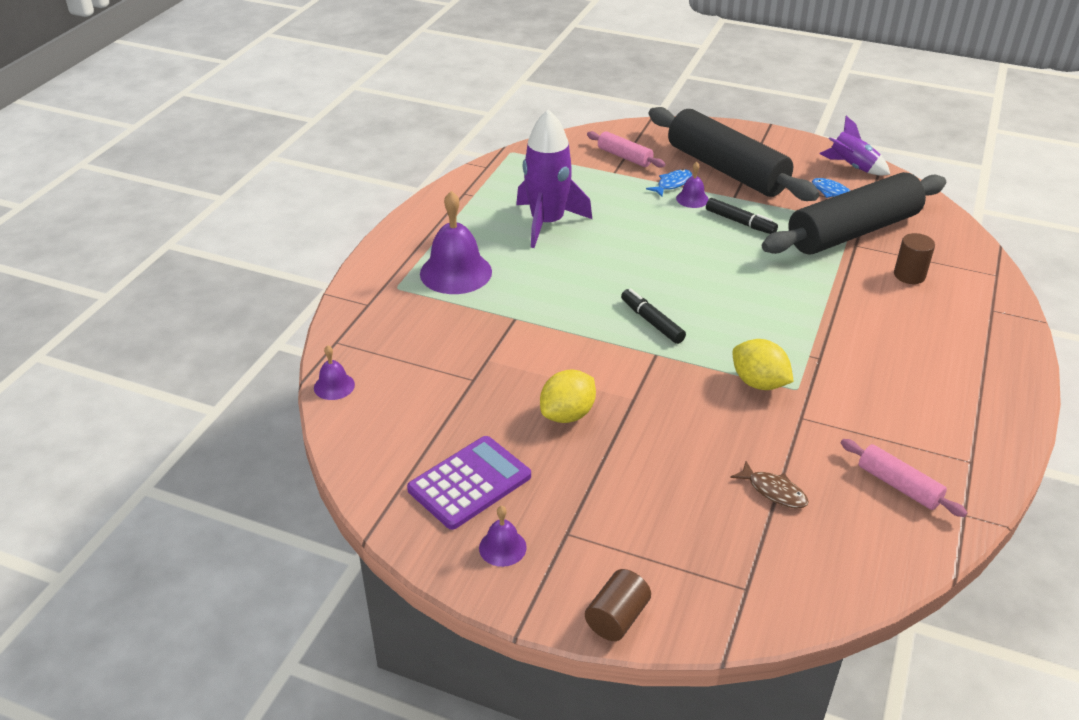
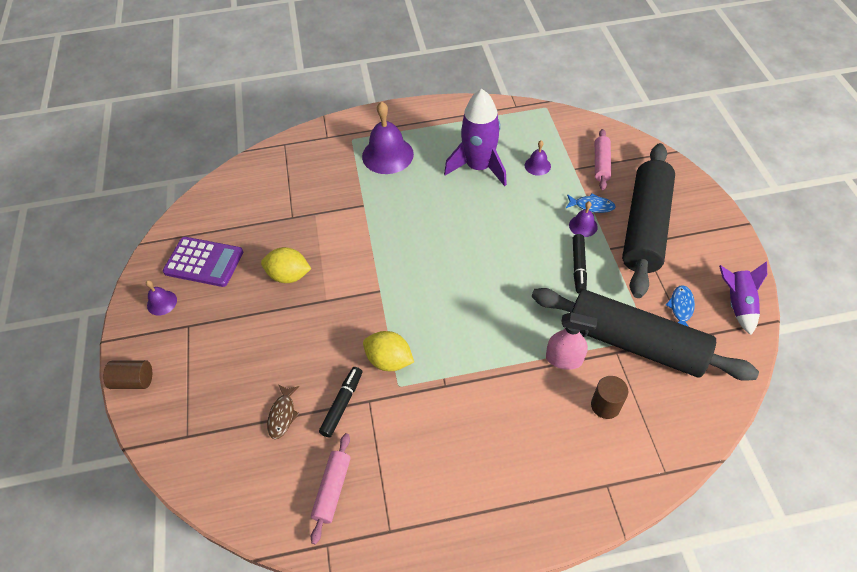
camera: 60 degrees right, 15 degrees up
purple bell [314,345,355,400] -> purple bell moved to [525,140,551,176]
black marker [621,289,686,344] -> black marker moved to [319,367,362,438]
yellow lemon [732,339,794,390] -> yellow lemon turned 75 degrees counterclockwise [363,331,414,371]
none -> pink spray bottle [546,312,597,370]

